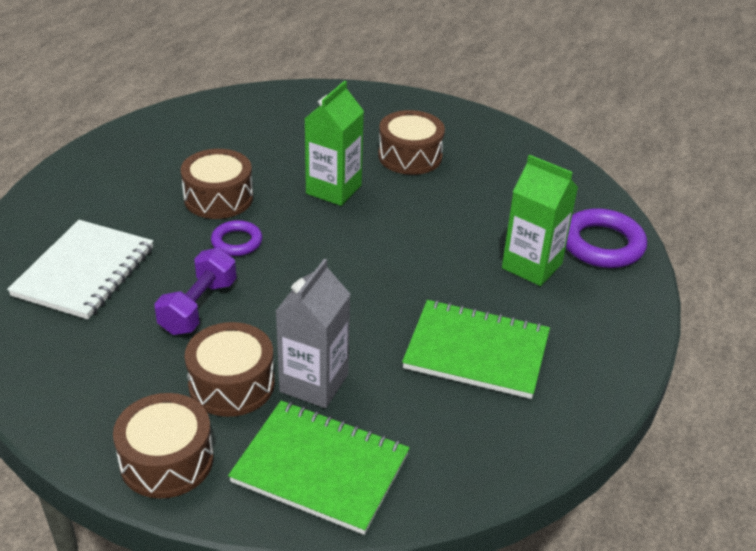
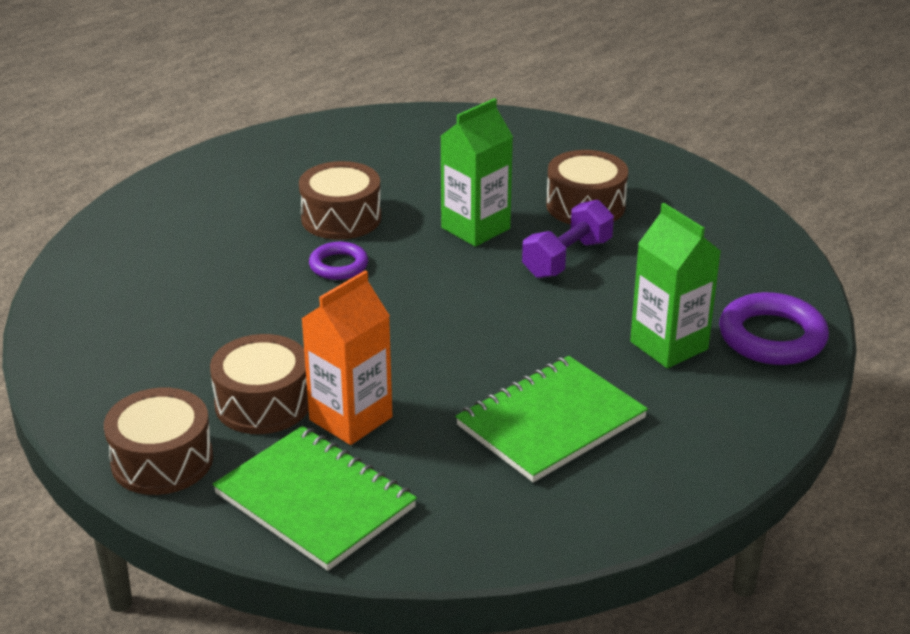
camera: 20 degrees right, 5 degrees down
white notebook [7,220,153,319] -> none
purple dumbbell [154,248,236,335] -> purple dumbbell moved to [522,200,614,278]
grey carton [276,259,350,408] -> orange carton [301,271,392,445]
green notebook [402,300,550,399] -> green notebook turned 75 degrees counterclockwise [455,356,648,482]

